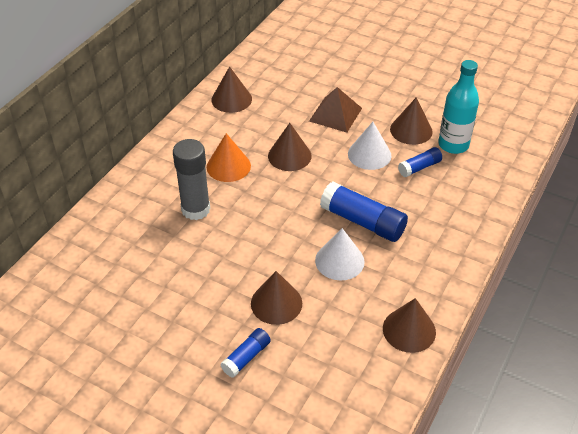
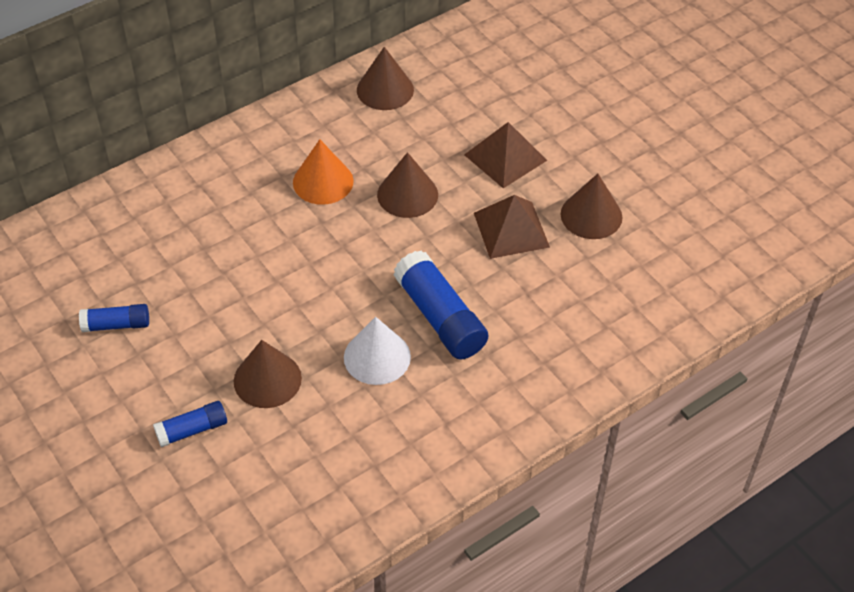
camera: 25 degrees right, 5 degrees up
grey glue stick [173,139,210,220] -> none
white cone [348,122,392,170] -> brown pyramid [474,195,550,259]
brown cone [383,298,436,353] -> none
blue glue stick [398,147,442,177] -> blue glue stick moved to [79,304,149,332]
turquoise bottle [438,60,479,154] -> none

